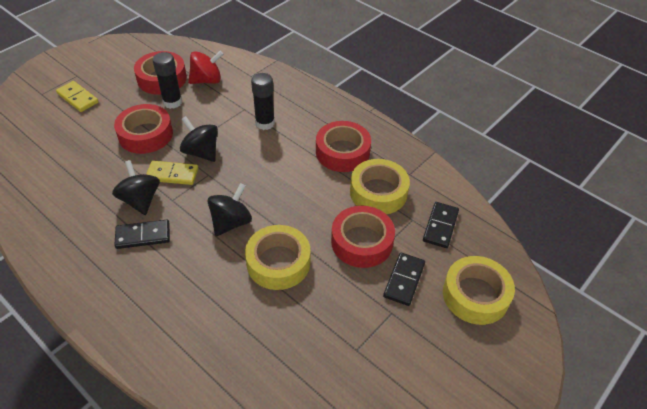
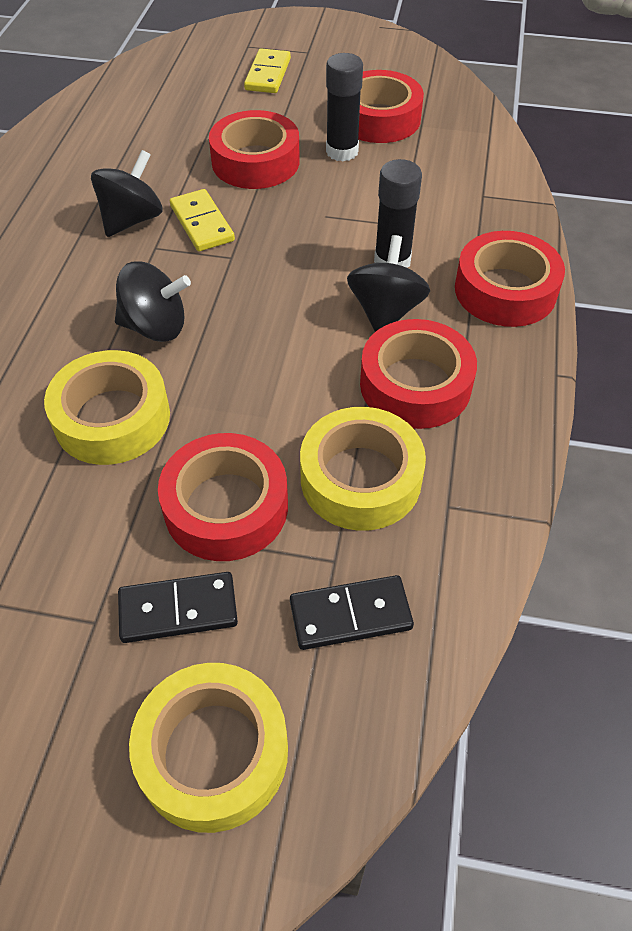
camera: 60 degrees right, 5 degrees up
black domino [114,220,170,249] -> none
black spinning top [180,116,218,162] -> black spinning top moved to [347,235,430,332]
red spinning top [188,51,223,84] -> none
none -> red tape [455,231,565,327]

